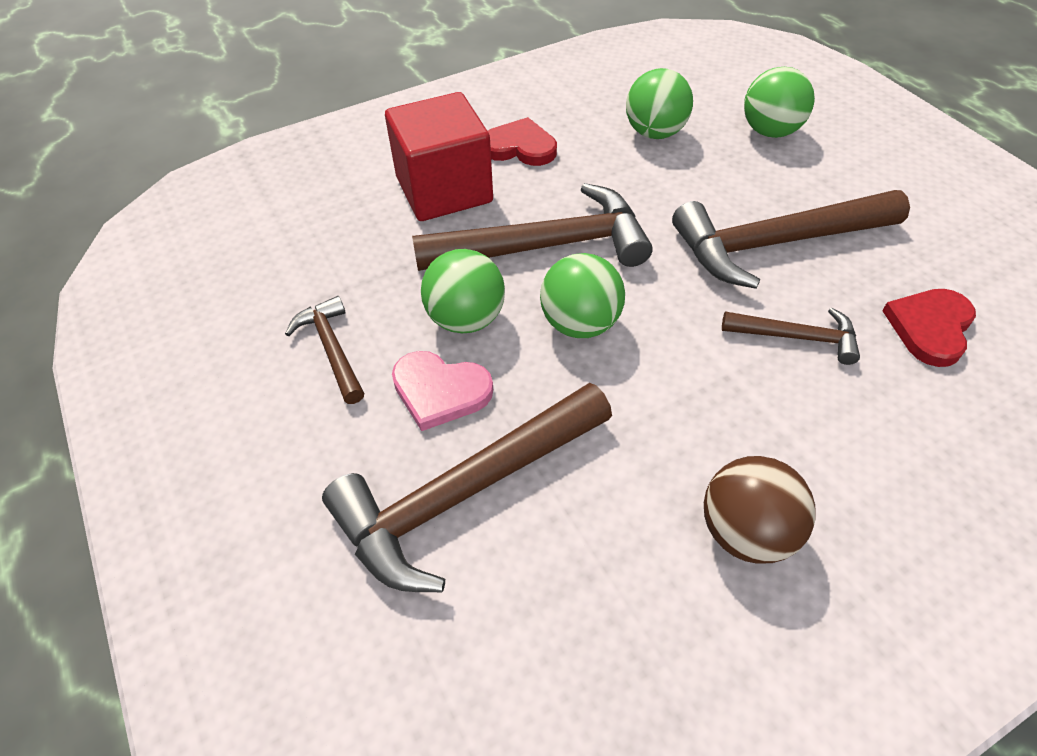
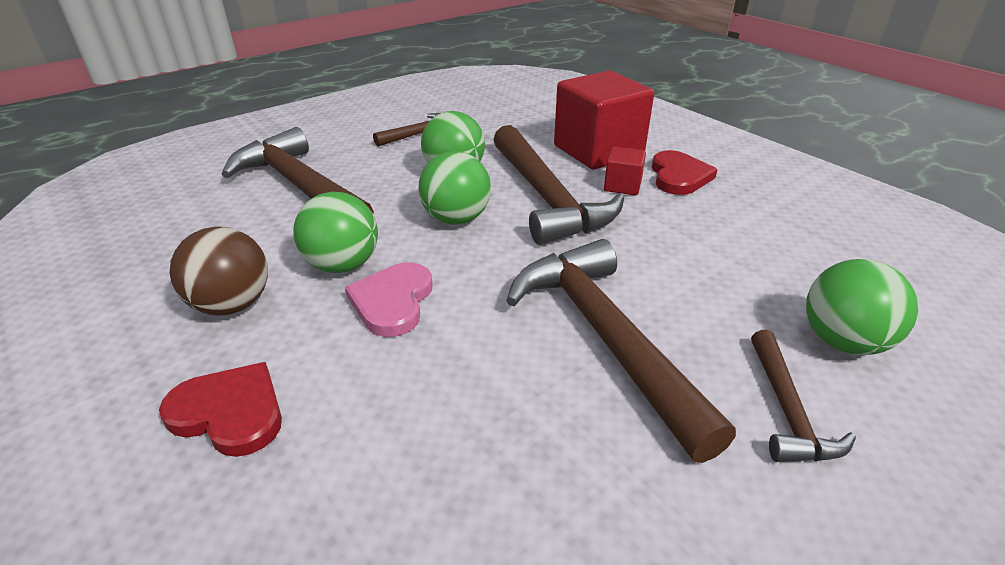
camera: 80 degrees right, 15 degrees down
pink heart [392,351,493,431] -> pink heart moved to [345,262,432,337]
green ball [626,68,693,139] -> green ball moved to [293,192,378,273]
brown hammer [722,308,860,365] -> brown hammer moved to [751,330,856,462]
red heart [882,289,976,367] -> red heart moved to [159,362,282,457]
none -> red cube [604,147,646,195]

